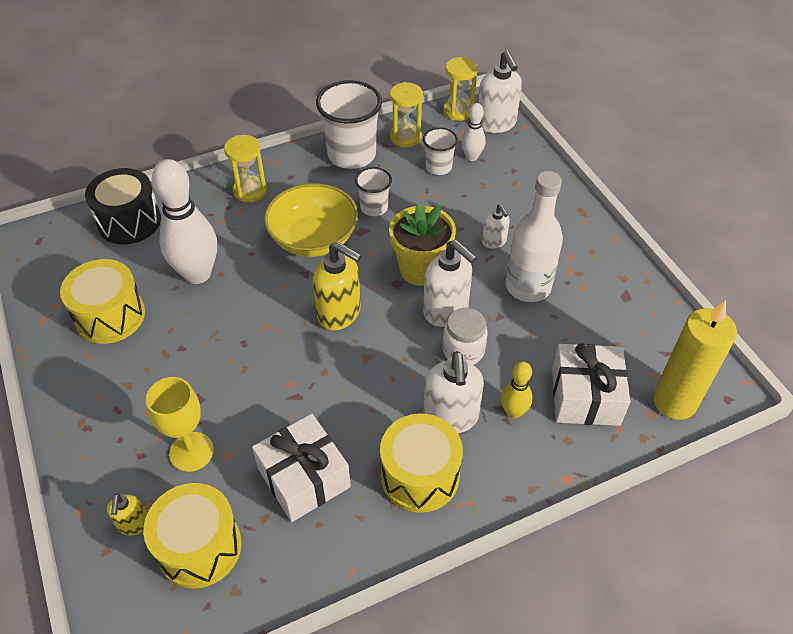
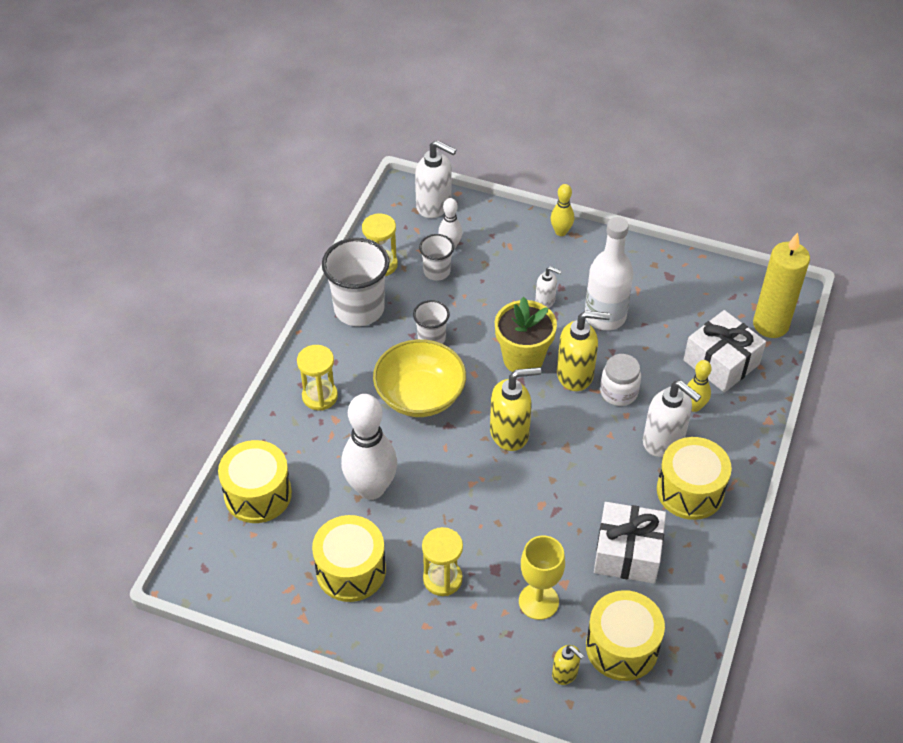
camera: 45 degrees left, 0 degrees up
black drum [85,168,161,244] -> yellow drum [218,440,292,523]
white soap dispenser [423,240,477,327] -> yellow soap dispenser [557,311,610,391]
yellow hourglass [443,57,478,121] -> yellow hourglass moved to [422,527,463,596]
none -> yellow bowling pin [551,184,574,236]

